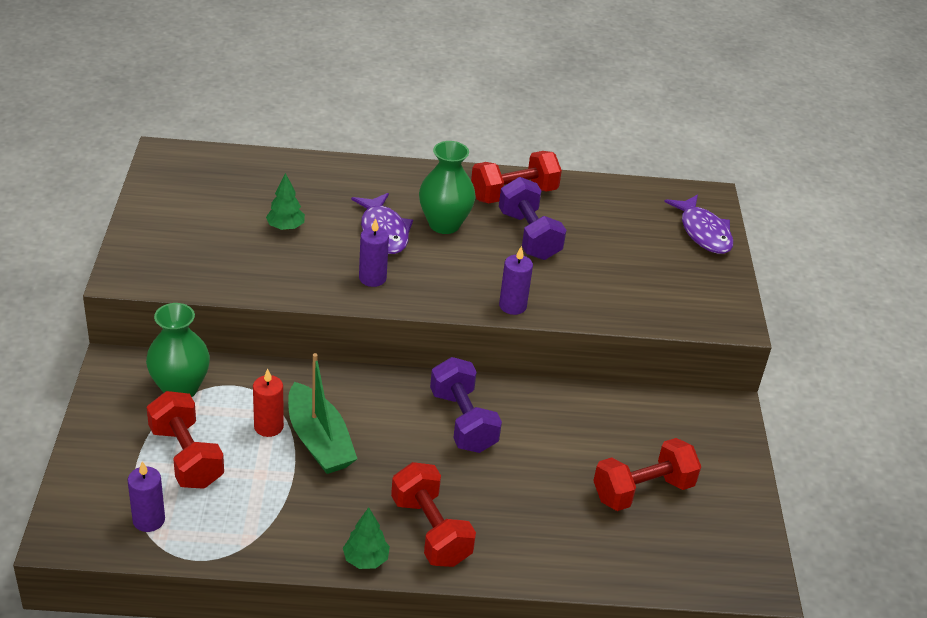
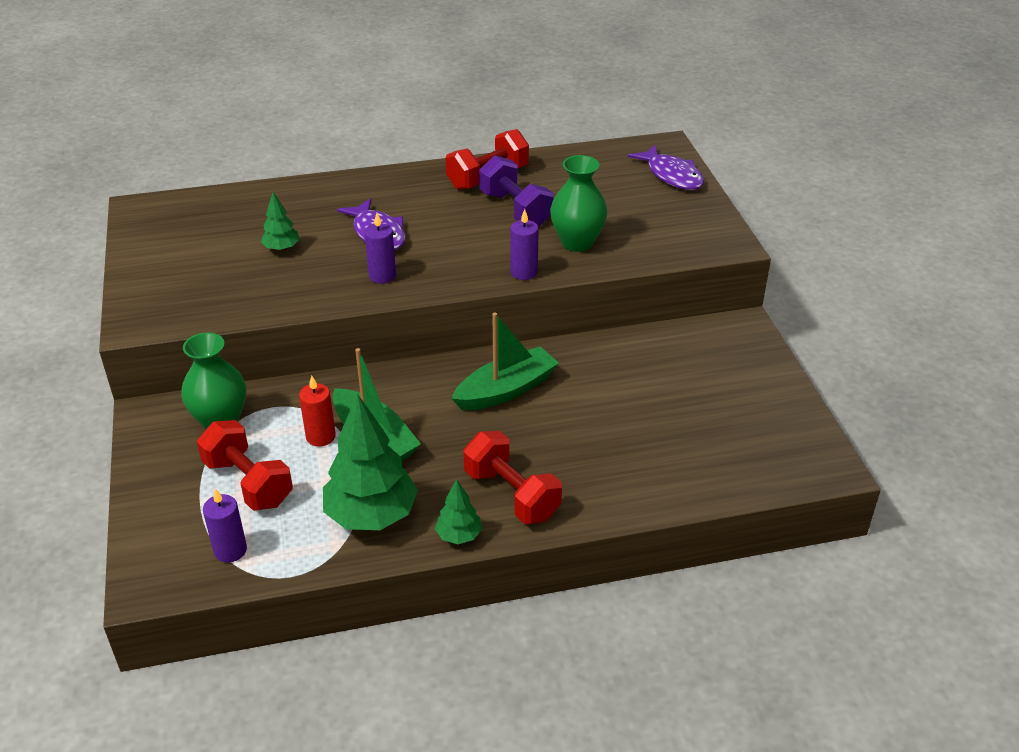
camera: 10 degrees left, 0 degrees up
green vase [419,141,475,234] -> green vase moved to [550,155,608,252]
purple dumbbell [430,357,502,453] -> green boat [451,313,559,411]
red dumbbell [593,438,701,511] -> none
none -> green tree [323,394,418,530]

